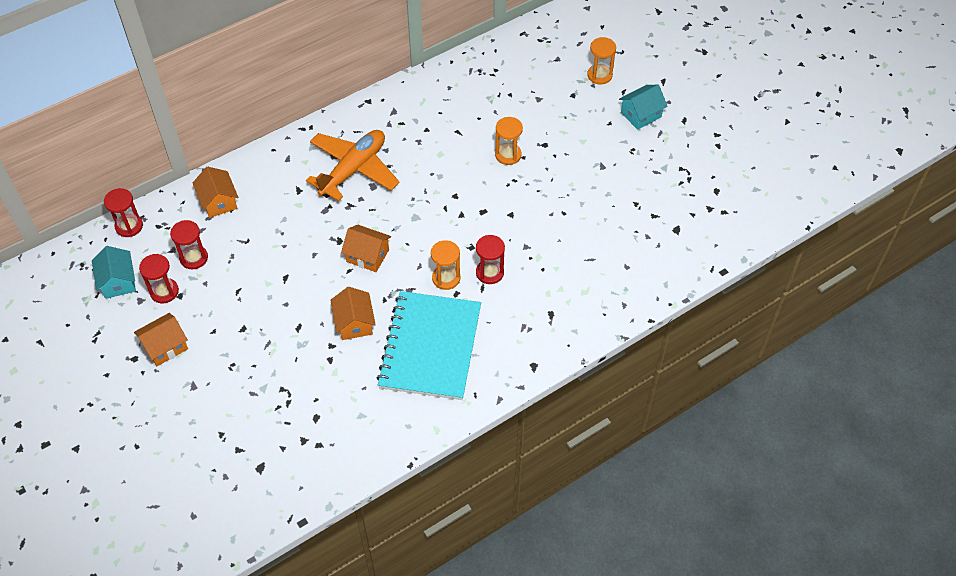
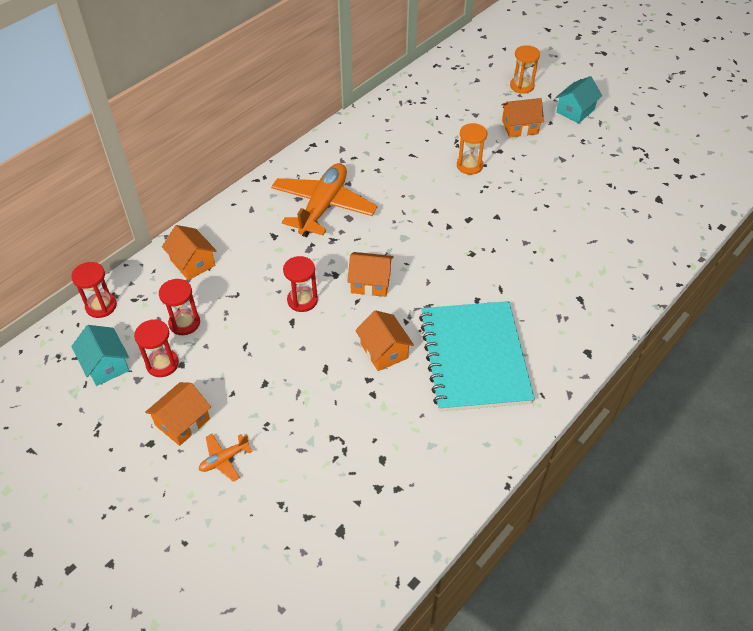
camera: 15 degrees left, 5 degrees down
orange hourglass [431,240,460,290] -> none
red hourglass [476,235,505,284] -> red hourglass moved to [283,256,318,312]
none -> orange plane [199,434,253,482]
none -> orange house [501,98,544,137]

